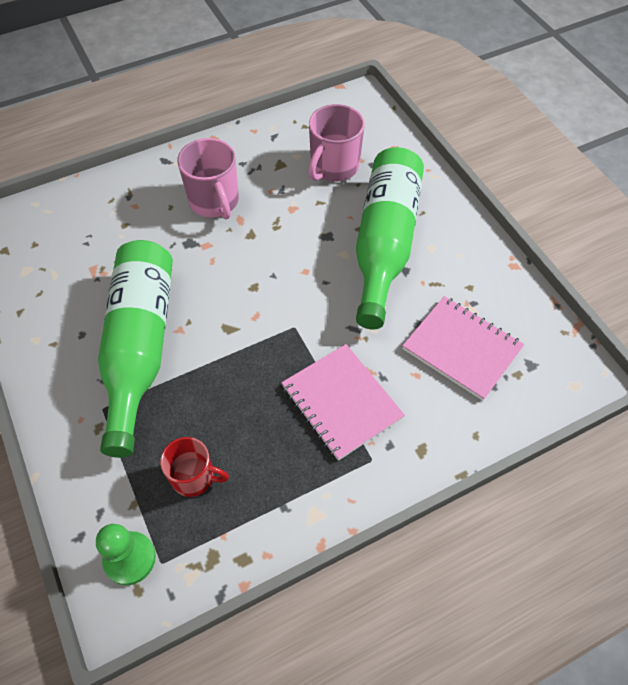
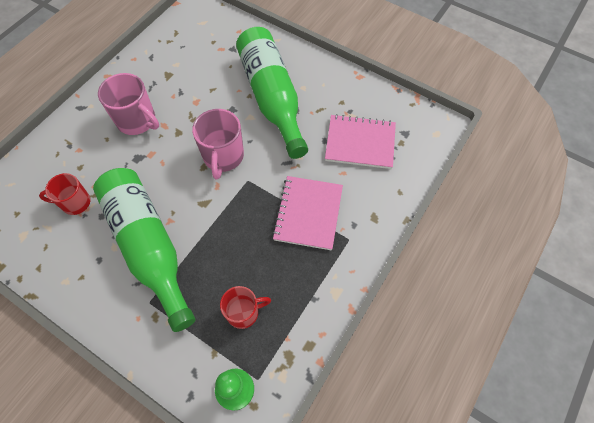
camera: 30 degrees left, 5 degrees up
pink notebook [282,344,405,461] -> pink notebook turned 75 degrees clockwise [272,176,343,250]
pink mug [308,104,365,181] -> pink mug moved to [192,109,244,180]
none -> red mug [39,173,91,215]

